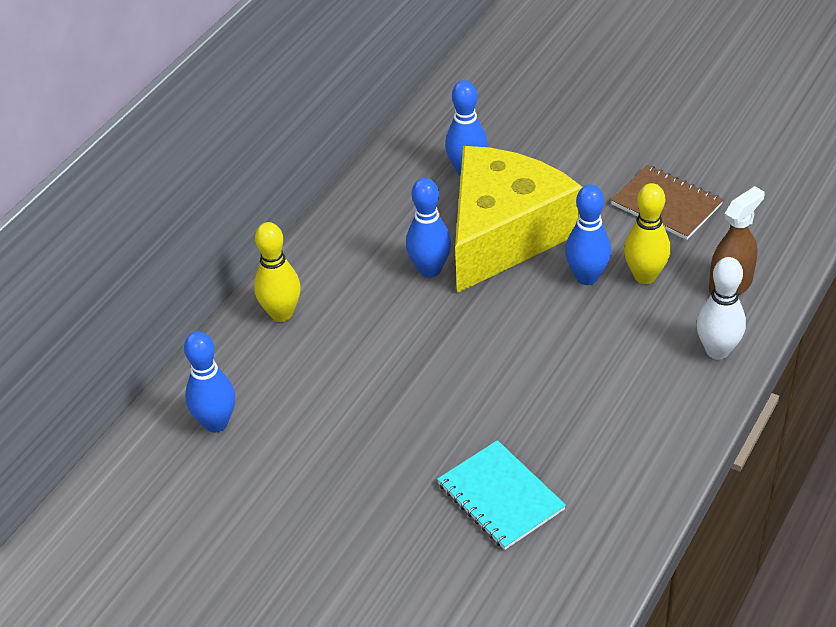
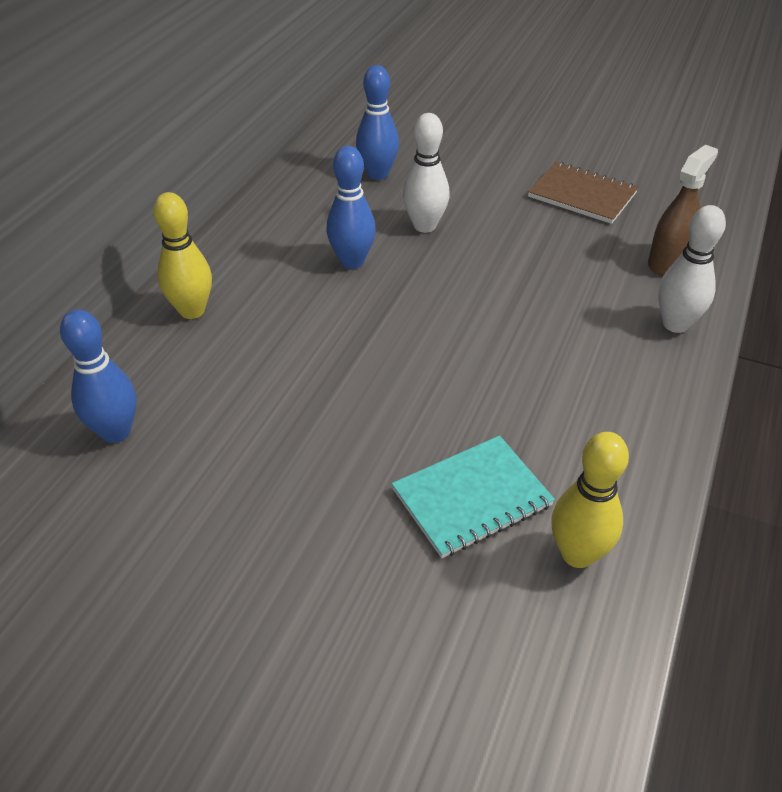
camera: 10 degrees left, 0 degrees up
turquoise notebook [437,440,566,550] -> turquoise notebook turned 75 degrees counterclockwise [392,435,555,558]
yellow cheese [455,146,583,293] -> white bowling pin [403,113,450,233]
blue bowling pin [565,185,611,285] -> none
yellow bowling pin [624,183,670,284] -> yellow bowling pin moved to [551,432,629,568]

